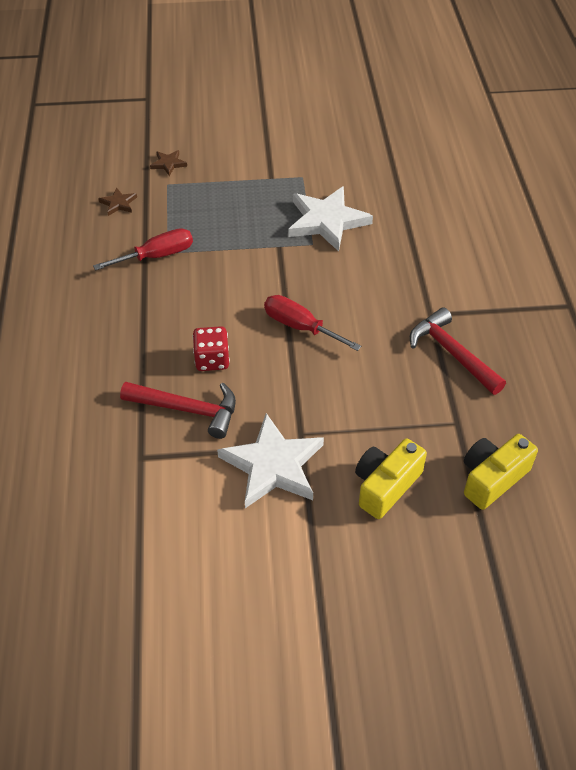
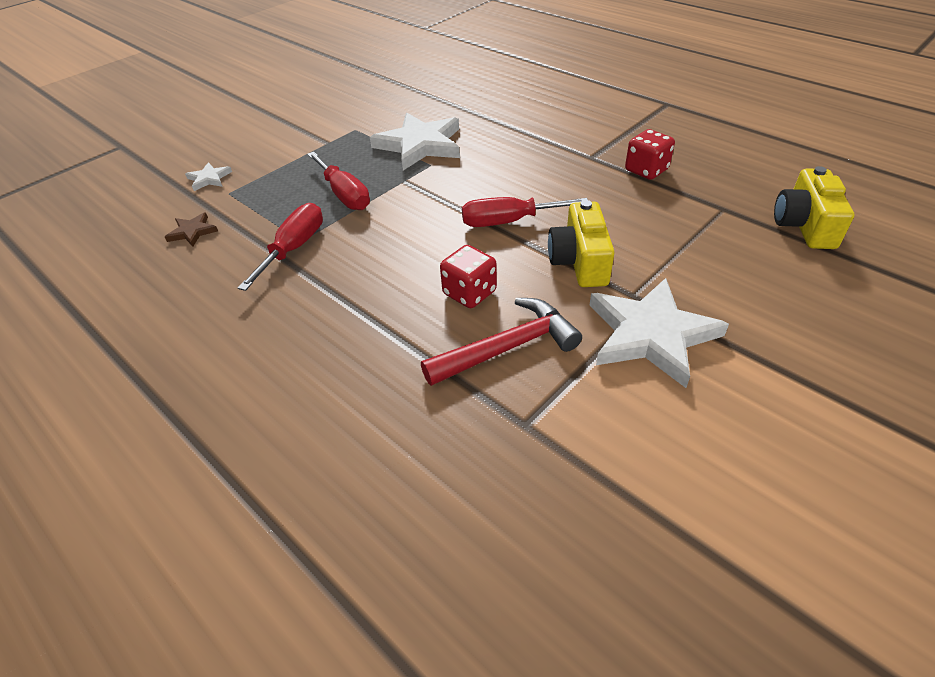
camera: 40 degrees left, 5 degrees down
brown star [150,150,187,176] -> white star [185,162,232,191]
yellow camera [355,438,427,519] -> yellow camera moved to [548,200,615,287]
red hammer [410,307,506,395] -> red dice [625,129,675,180]
none -> red screwdriver [307,152,370,210]

